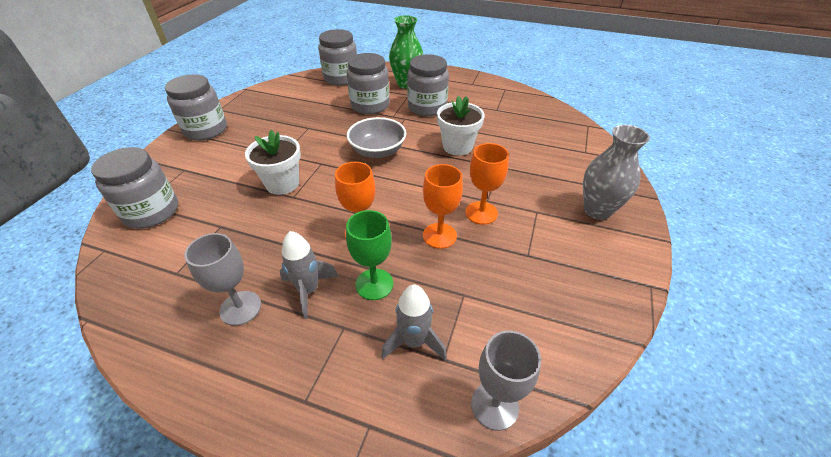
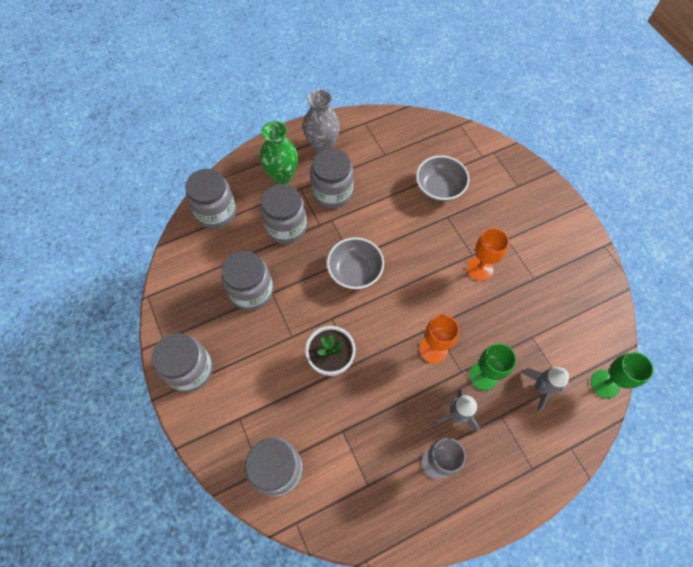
camera: 45 degrees left, 20 degrees up
orange goblet [423,164,463,249] -> none
white flower pot [437,96,485,156] -> none
grey goblet [471,331,541,431] -> green goblet [591,352,654,398]
grey vase [583,125,650,220] -> grey vase moved to [303,89,340,153]
none -> grey jar [222,251,273,311]
none -> grey bowl [416,155,469,202]

